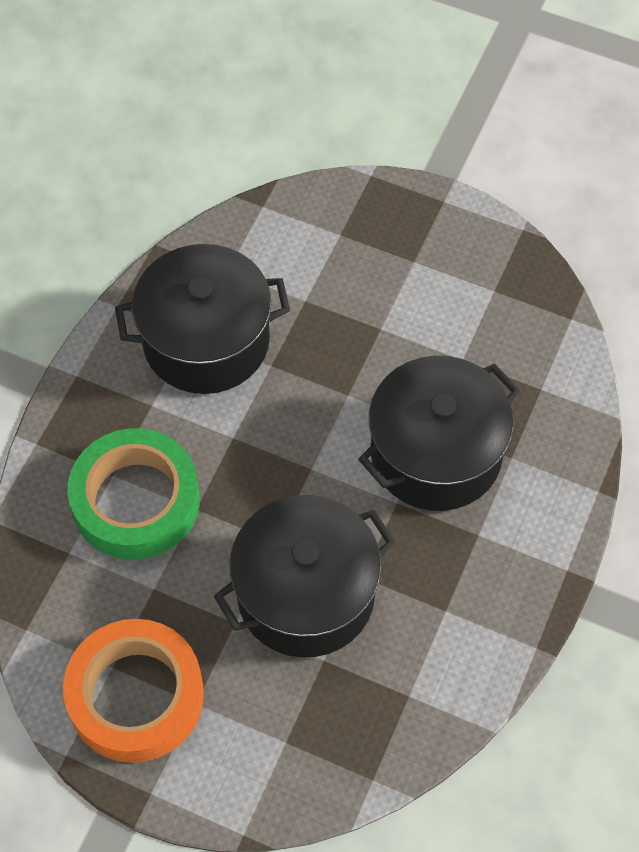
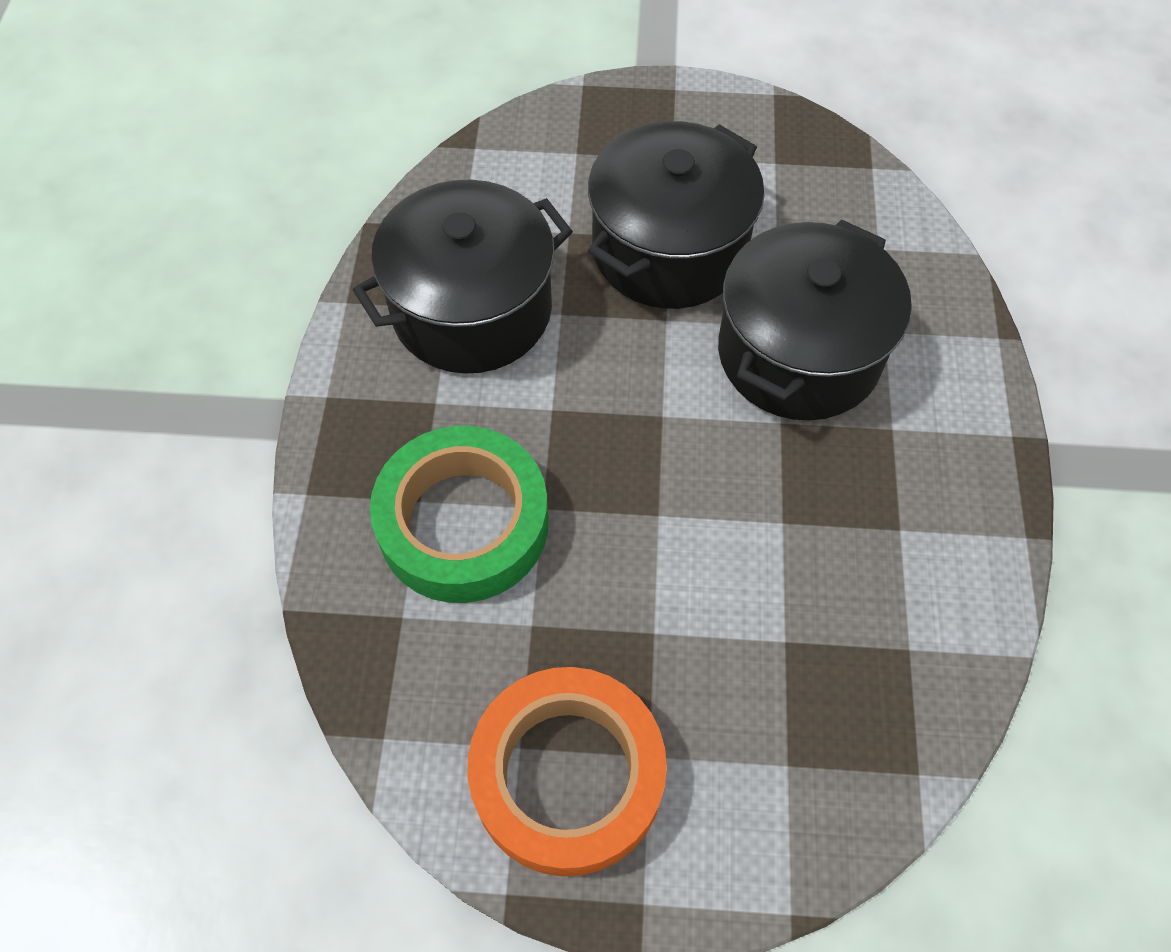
camera: 20 degrees left, 0 degrees up
black pot [214,495,395,658] -> black pot moved to [588,121,765,309]

